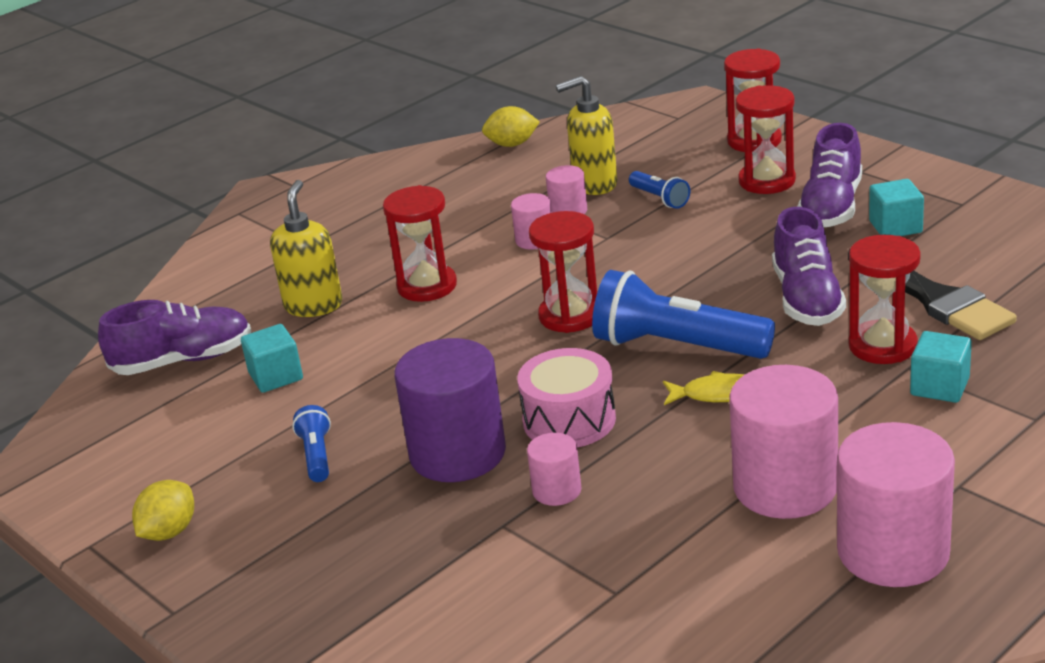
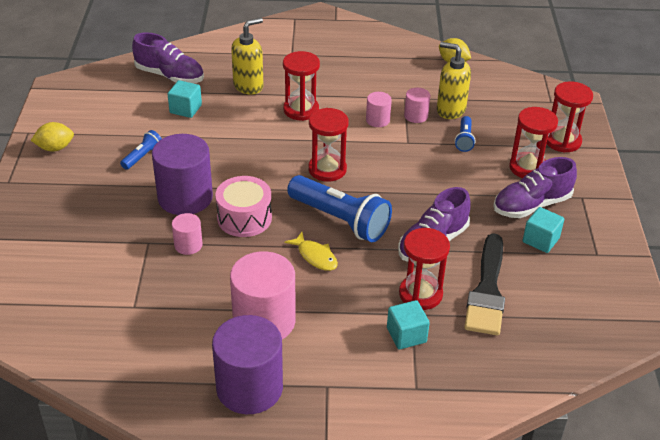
camera: 40 degrees right, 10 degrees up
blue flashlight [592,270,775,359] -> blue flashlight turned 150 degrees clockwise [287,175,392,242]
pink cylinder [837,422,955,587] -> purple cylinder [212,315,283,414]

